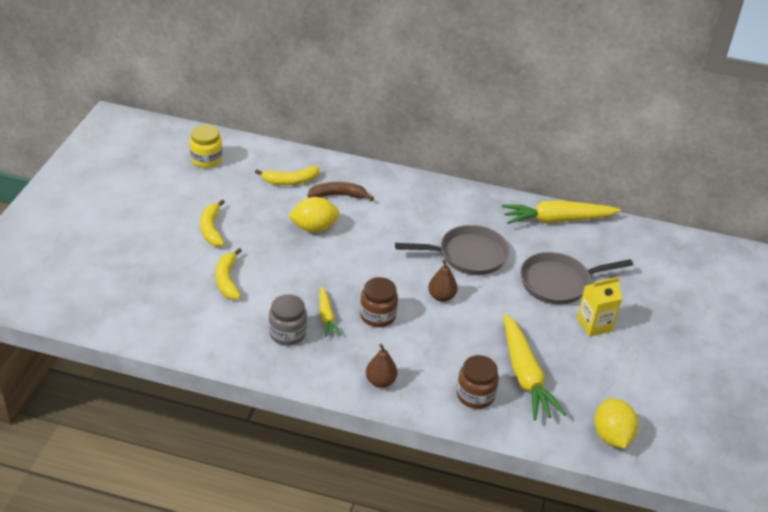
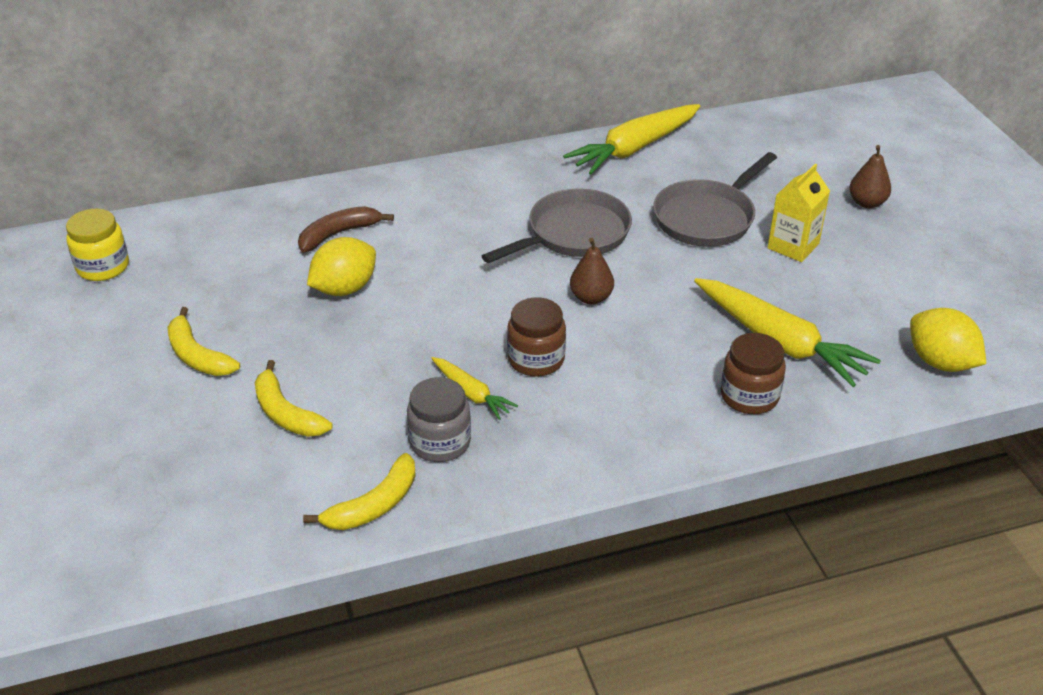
camera: 30 degrees left, 0 degrees up
yellow banana [255,166,320,185] -> yellow banana moved to [303,453,416,530]
brown pear [366,344,397,388] -> brown pear moved to [850,145,891,208]

